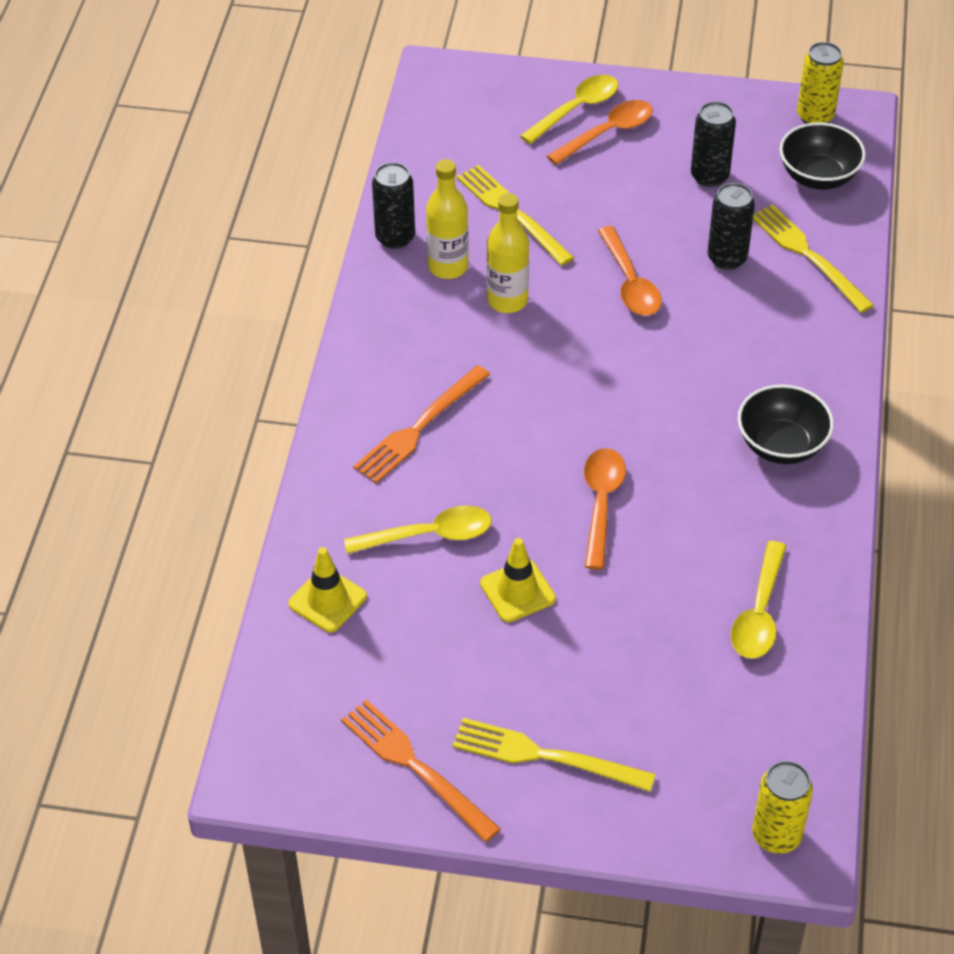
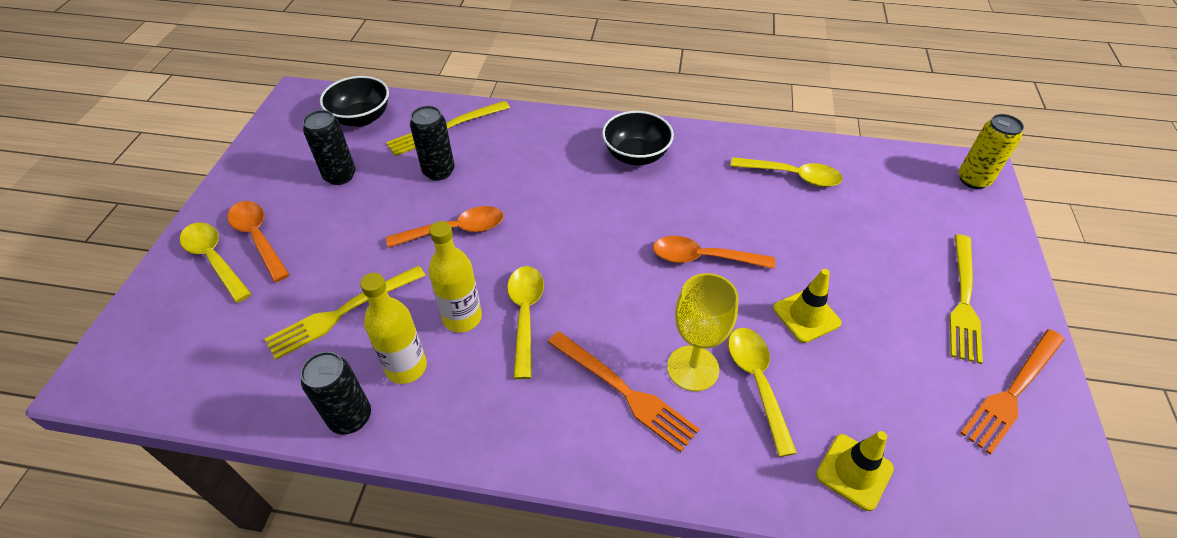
camera: 90 degrees left, 0 degrees up
yellow can [797,42,844,124] -> none
none -> yellow spoon [507,266,544,379]
none -> yellow goblet [667,273,739,391]

